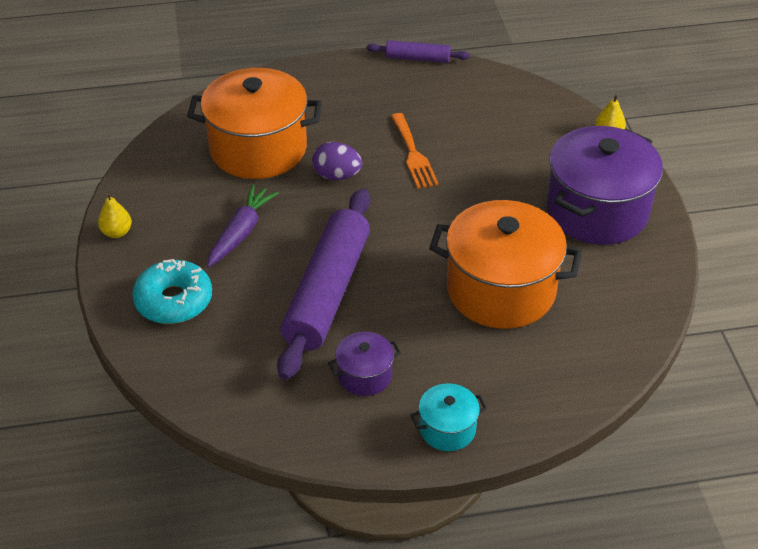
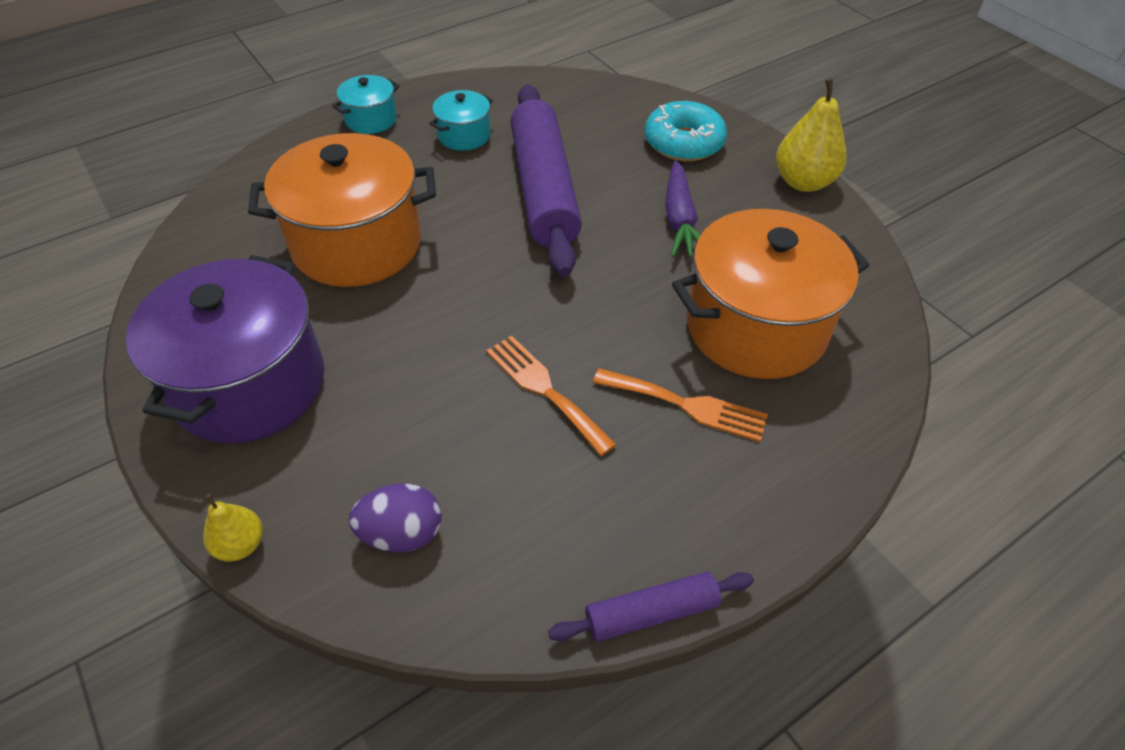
camera: 155 degrees right, 5 degrees up
yellow pear [98,193,132,238] -> yellow pear [776,78,846,192], size x1.77
purple egg [312,142,362,180] -> purple egg moved to [349,484,442,552]
purple pot [328,332,401,396] -> turquoise pot [429,90,493,151]
none -> orange fork [593,368,768,442]

